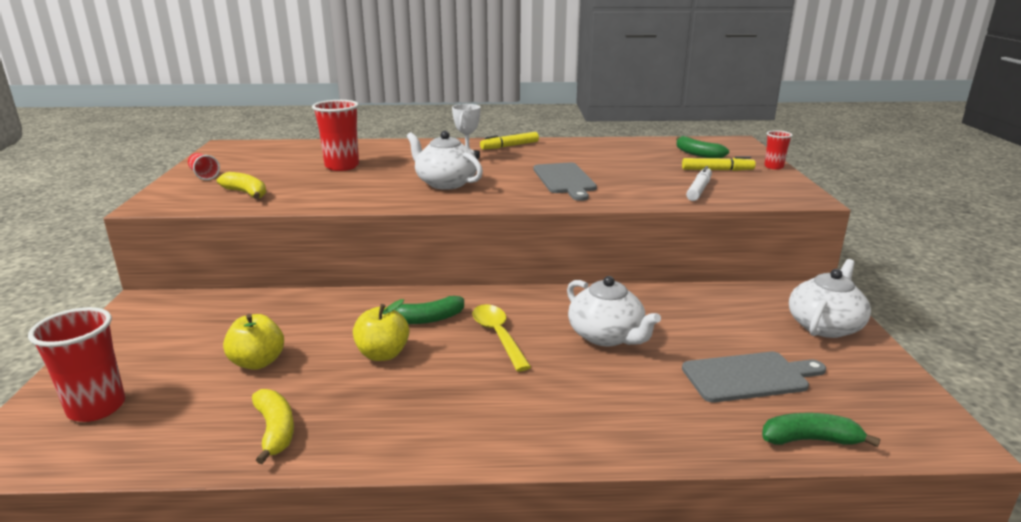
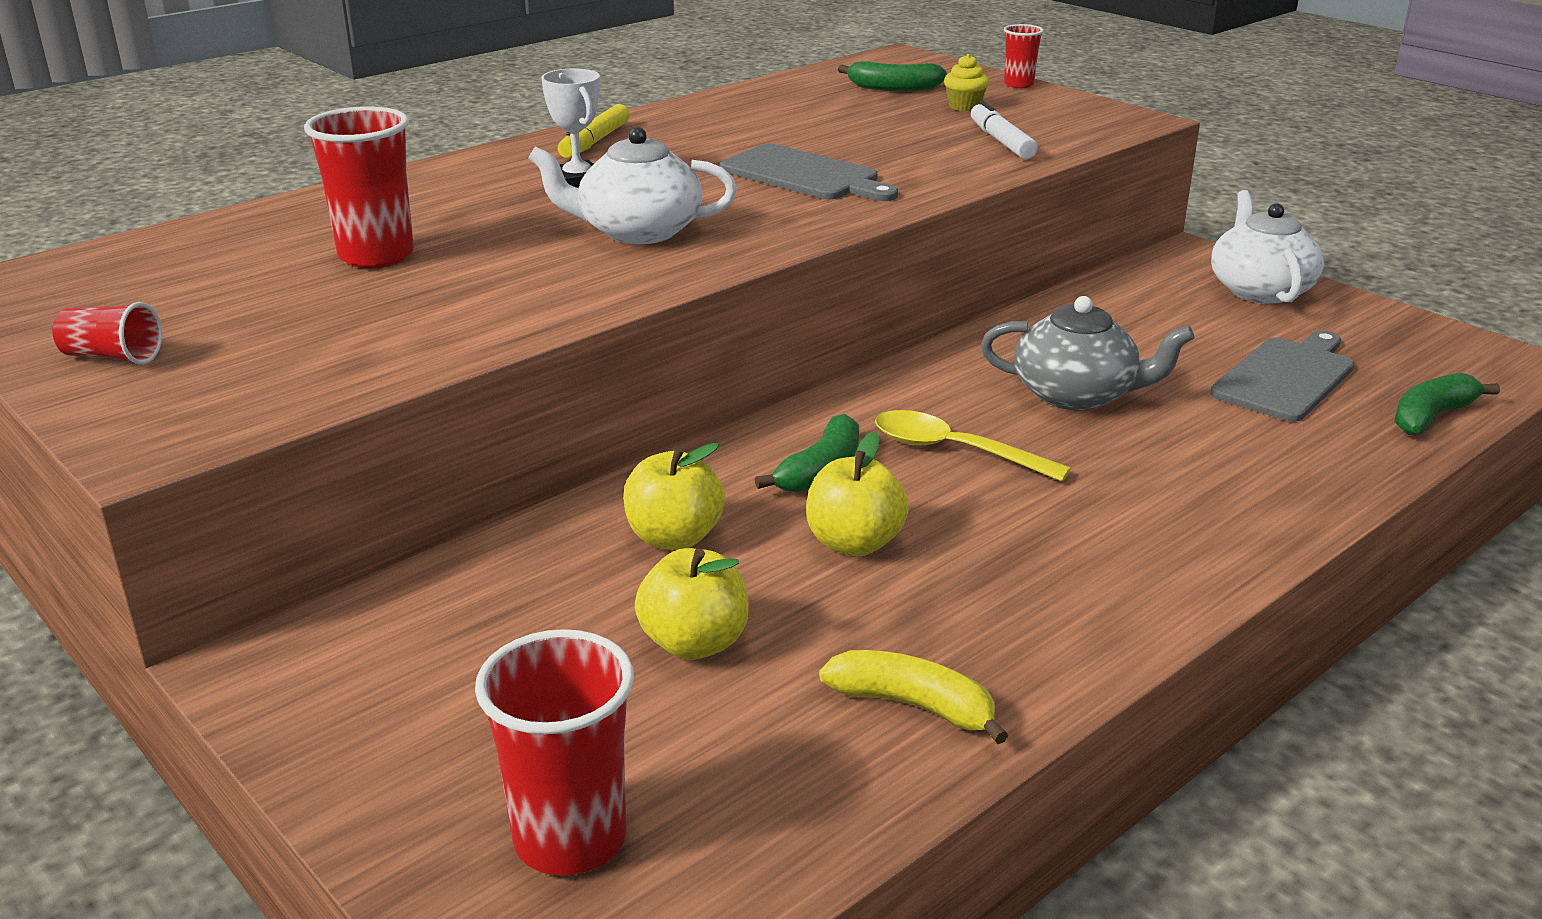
camera: 40 degrees left, 5 degrees up
yellow banana [217,172,266,199] -> none
white teapot [567,276,661,346] -> grey teapot [981,296,1195,411]
yellow marker [682,156,756,171] -> yellow cupcake [944,54,989,111]
none -> yellow apple [623,443,725,550]

